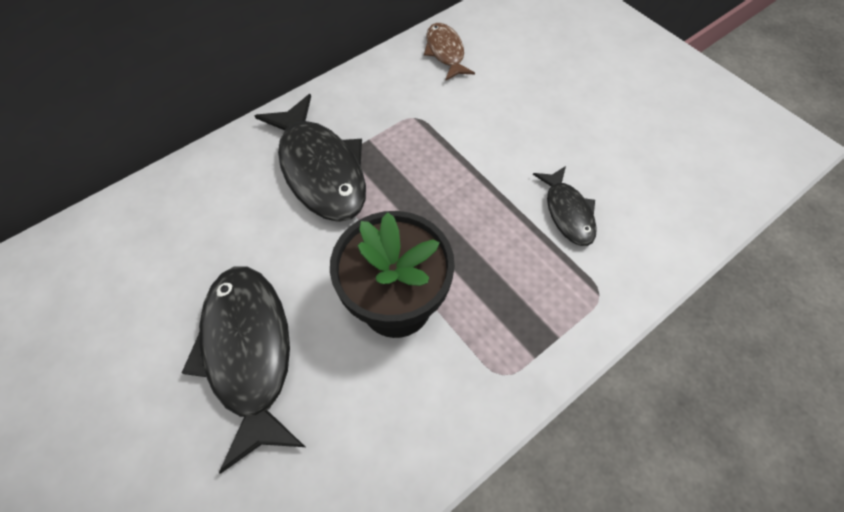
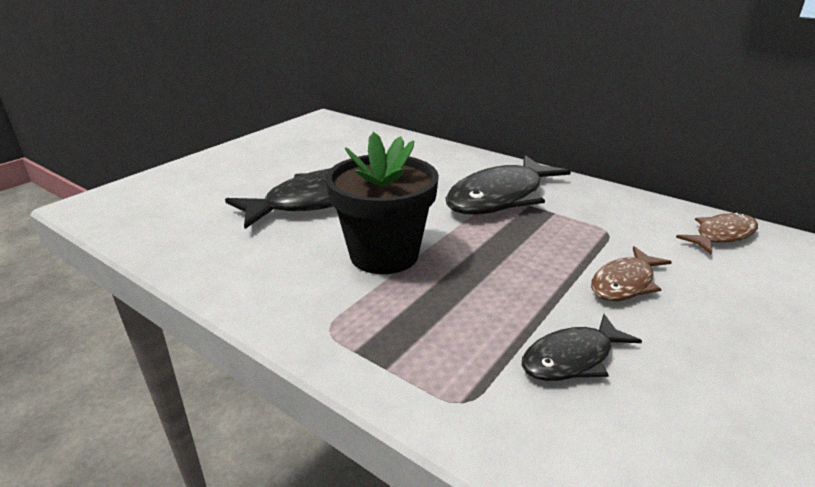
camera: 75 degrees right, 30 degrees down
none -> brown fish [591,246,672,301]

